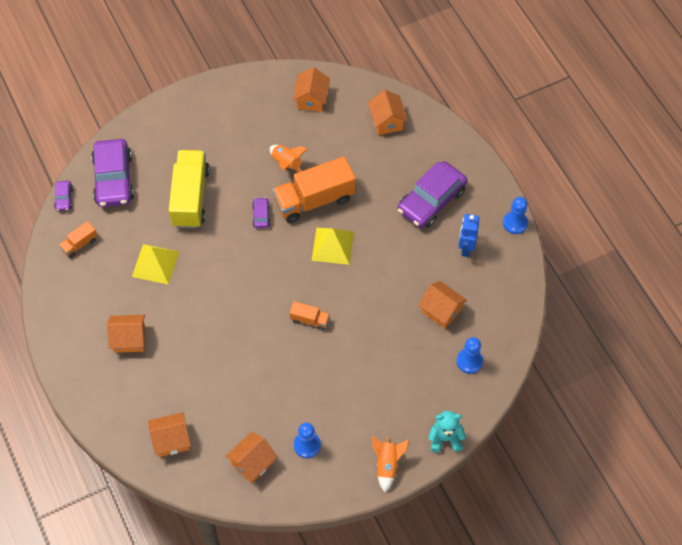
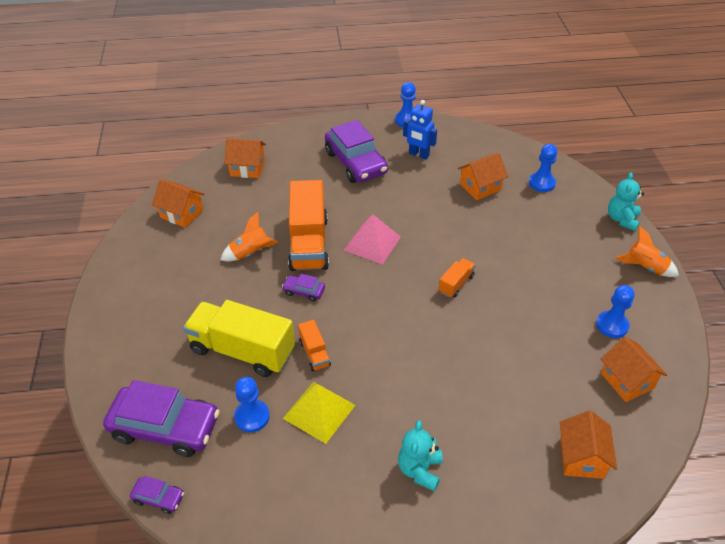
camera: 70 degrees left, 15 degrees down
orange truck [59,221,97,258] -> orange truck moved to [298,320,331,371]
orange house [107,315,145,353] -> turquoise teddy bear [398,420,443,491]
yellow pyramid [312,228,354,265] -> pink pyramid [344,214,401,265]
none -> blue pawn [234,377,270,432]

